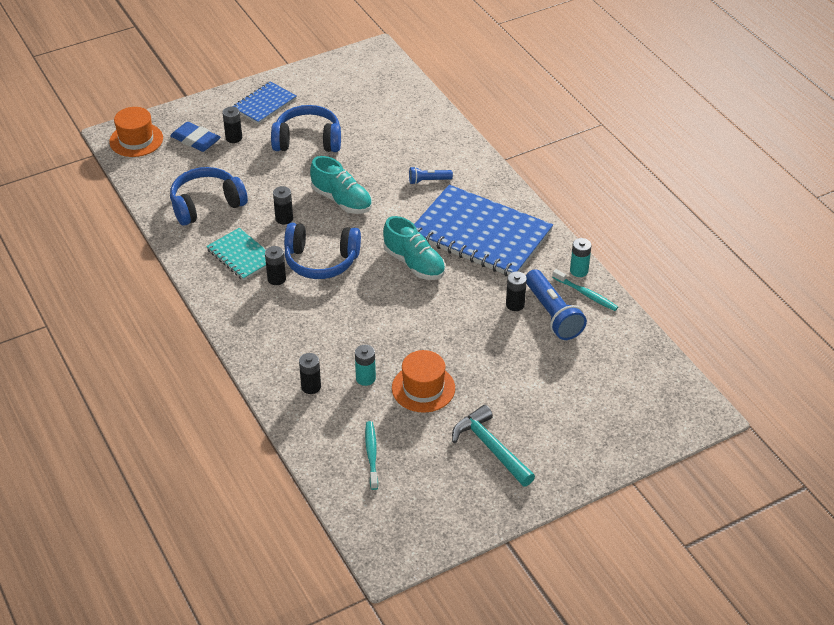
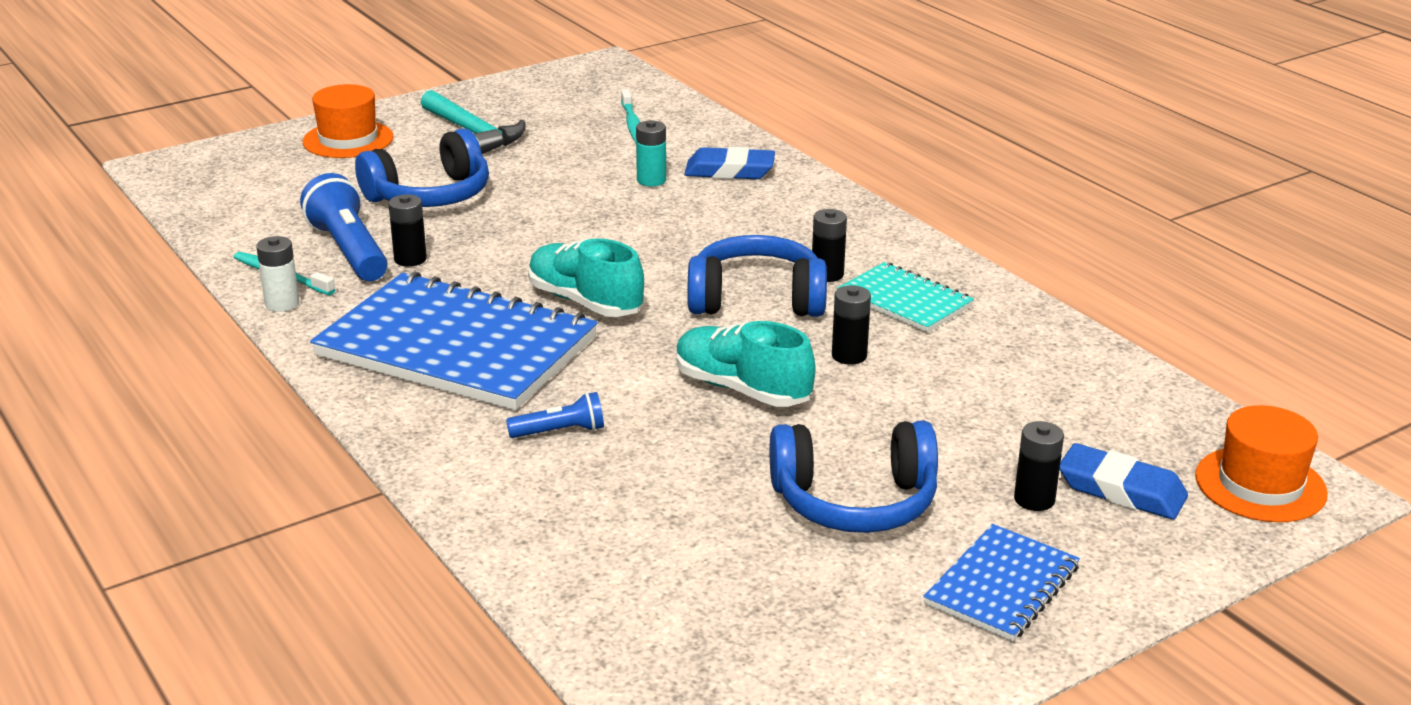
camera: 175 degrees right, 15 degrees down
blue headphones [170,167,248,226] -> blue headphones moved to [355,128,489,207]
black battery [299,353,321,394] -> blue eraser [684,147,775,179]
orange hat [392,350,455,413] -> orange hat moved to [303,84,394,158]
turquoise battery [570,238,592,277] -> white battery [256,236,299,312]

